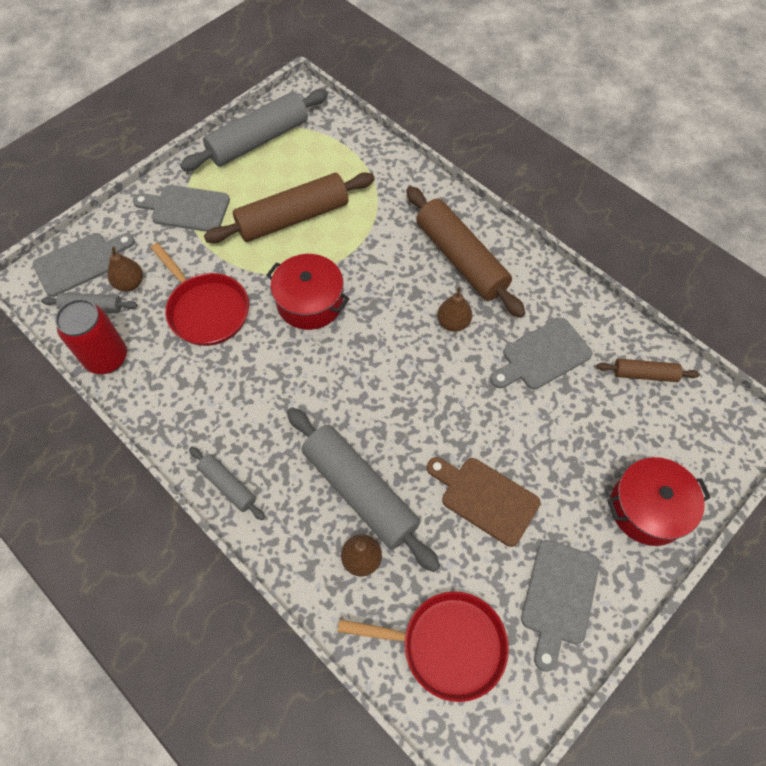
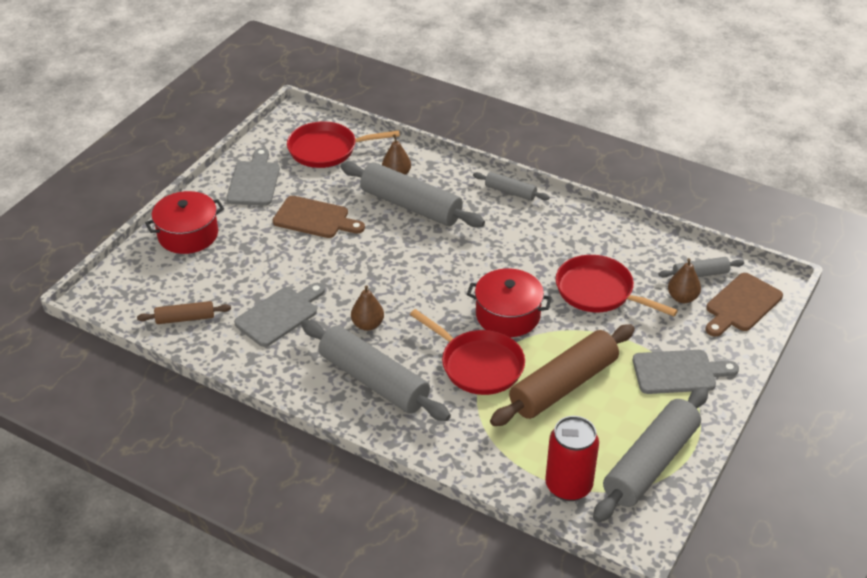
camera: 165 degrees right, 20 degrees down
grey cutting board [33,233,135,297] -> brown cutting board [706,273,783,337]
red can [55,299,127,374] -> red can moved to [545,416,599,501]
brown rolling pin [406,186,525,318] -> grey rolling pin [301,320,451,421]
none -> red pan [410,309,525,395]

